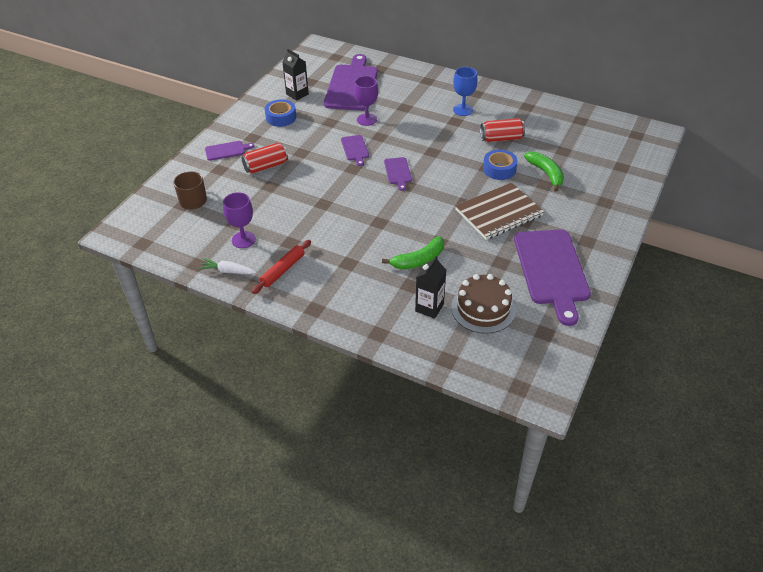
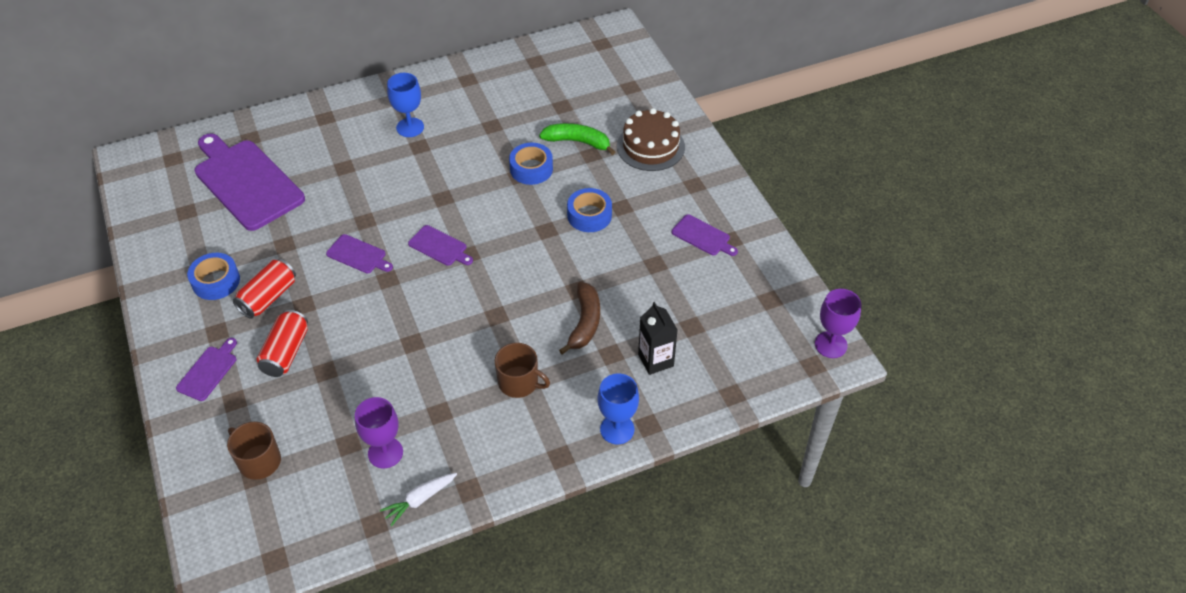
camera: 50 degrees left, 5 degrees up
red rolling pin [252,240,311,294] -> none
black carton [282,49,309,101] -> none
purple goblet [354,76,378,126] -> purple goblet moved to [815,289,861,358]
green banana [382,236,444,270] -> brown banana [559,282,600,354]
brown cake [451,274,516,334] -> brown cake moved to [617,108,685,171]
brown notebook [455,182,544,240] -> blue tape [567,188,612,232]
red can [480,118,525,142] -> red can moved to [233,259,296,319]
purple cutting board [514,229,591,326] -> purple cutting board [672,214,738,256], size x0.45
none -> brown mug [495,343,550,398]
none -> blue goblet [598,373,639,444]

